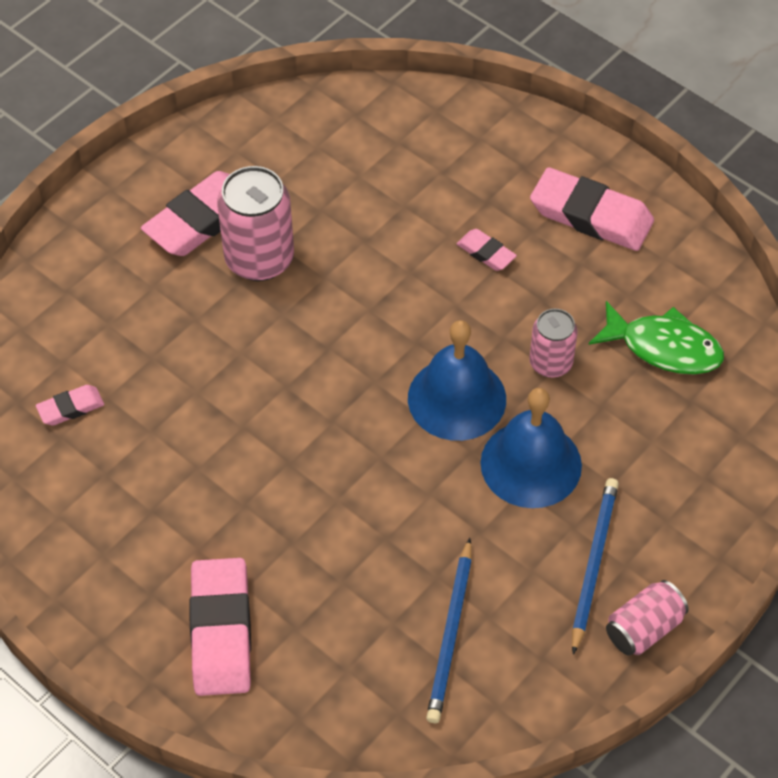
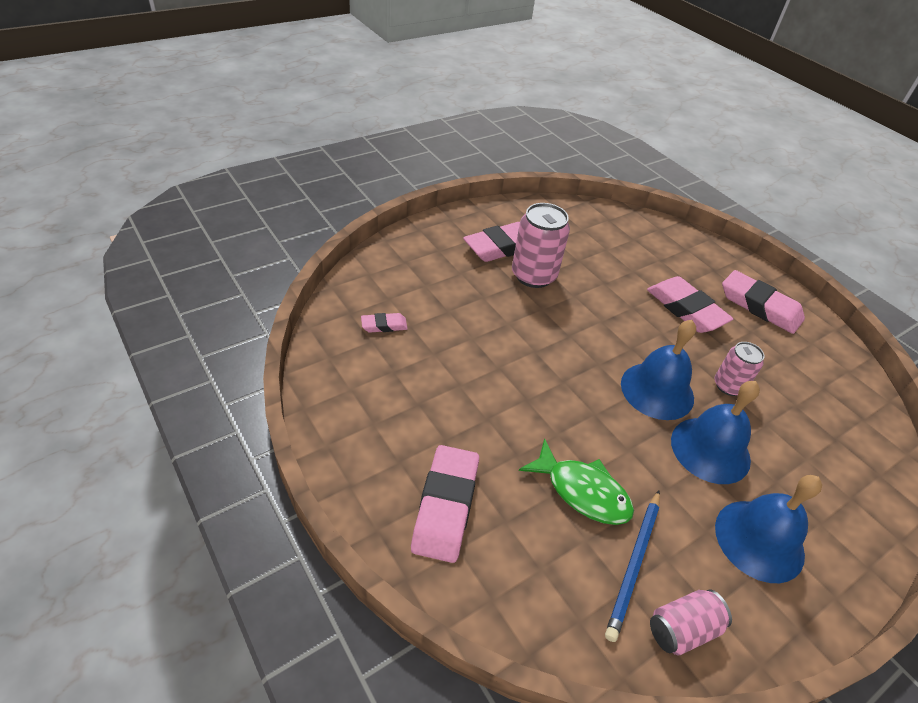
camera: 10 degrees right, 10 degrees down
pink eraser [457,229,517,271] -> pink eraser [647,276,733,333], size x2.01
blue pencil [572,478,619,655] -> blue bell [715,475,822,583]
green fish [589,301,724,375] -> green fish moved to [519,438,634,525]
pink can [606,580,689,656] -> pink can moved to [650,589,732,656]

